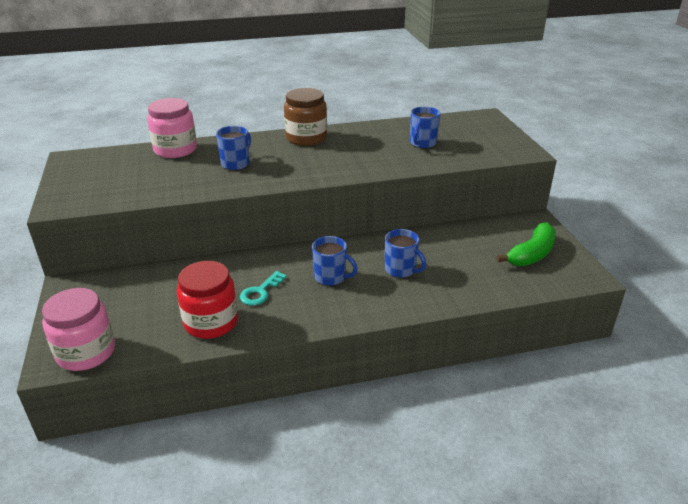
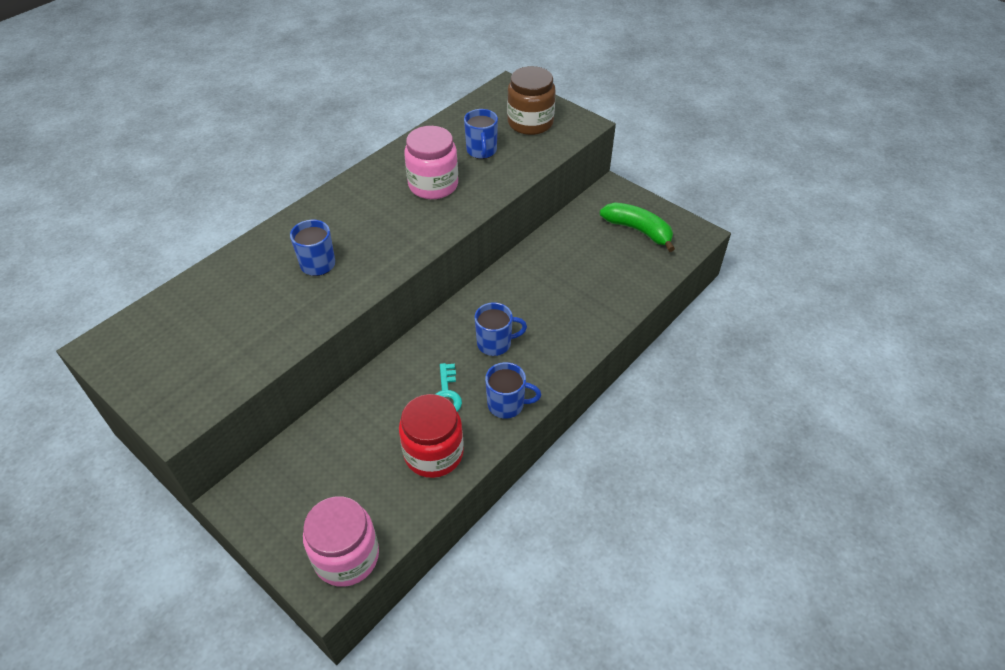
camera: 35 degrees left, 15 degrees up
pink jar [147,98,197,158] -> pink jar moved to [404,126,458,199]
brown jar [284,88,327,146] -> brown jar moved to [507,66,556,135]
blue mug [385,229,426,278] -> blue mug moved to [485,362,541,419]
green banana [496,222,556,266] -> green banana turned 60 degrees counterclockwise [600,202,675,252]

